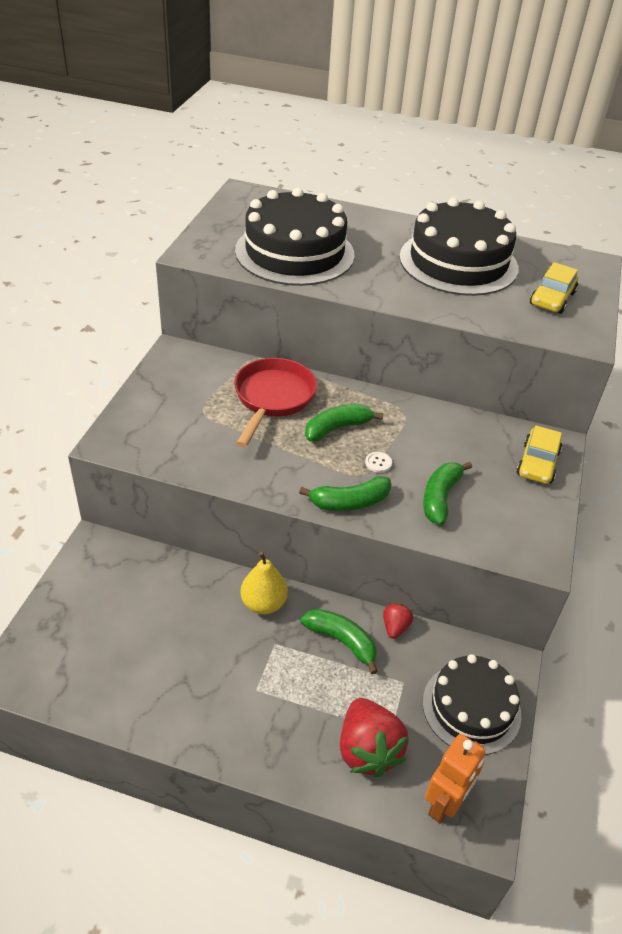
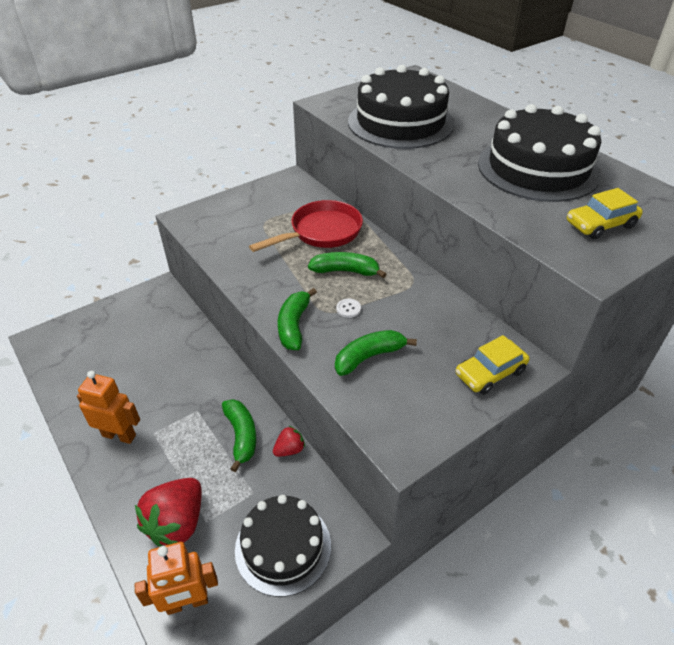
camera: 40 degrees right, 0 degrees up
yellow pear [240,552,288,614] -> none
green banana [299,476,392,511] -> green banana turned 75 degrees clockwise [278,288,317,350]
none -> orange robot [77,371,140,444]

